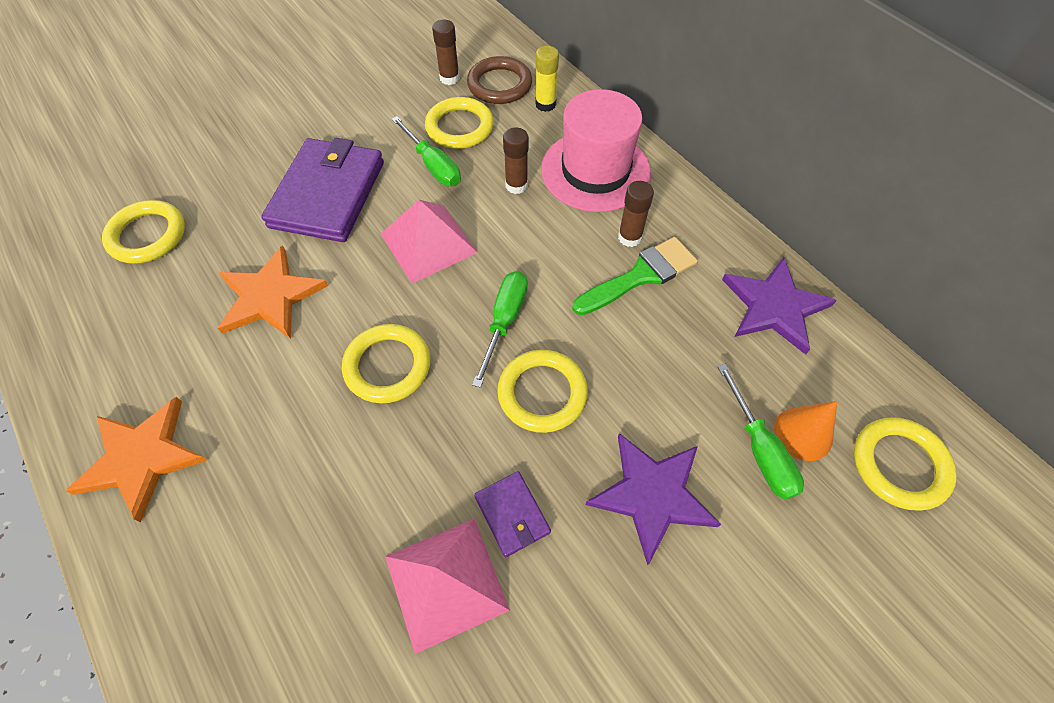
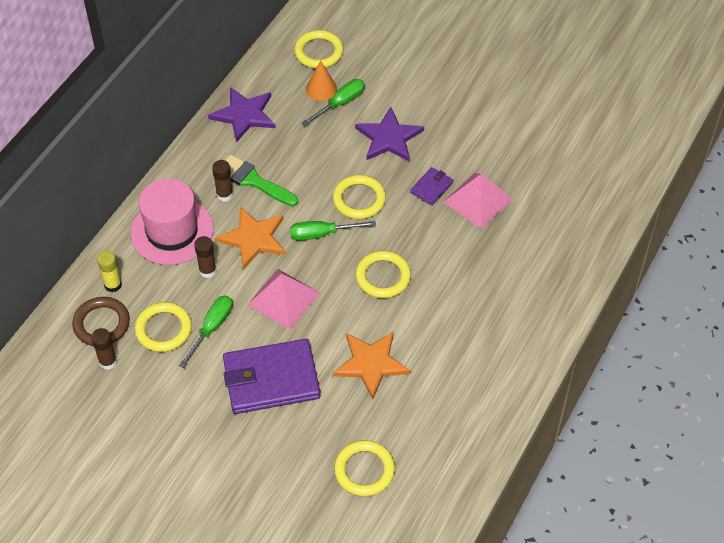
camera: 115 degrees left, 5 degrees down
orange star [66,397,208,522] -> orange star moved to [215,207,286,269]

